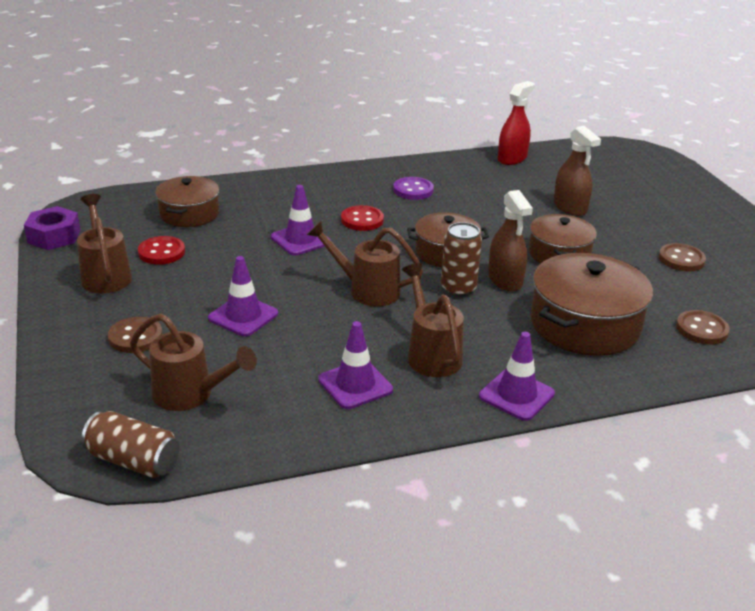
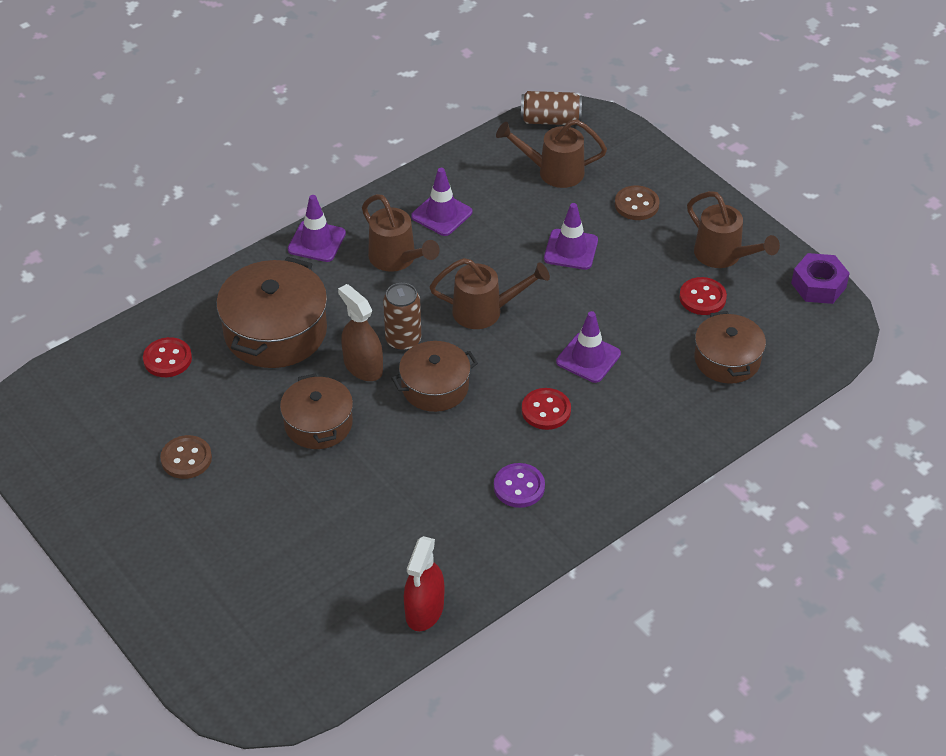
camera: 160 degrees right, 15 degrees up
brown spray bottle [554,126,601,216] -> none
brown button [676,310,730,345] -> red button [143,337,192,377]

